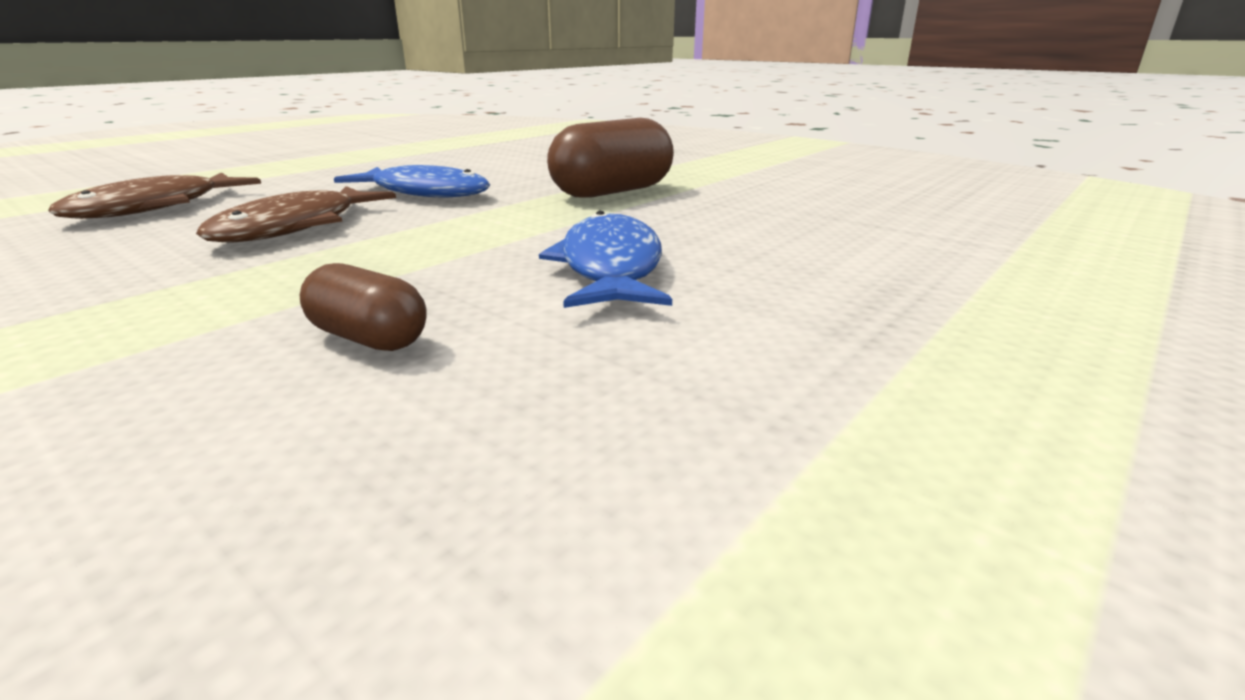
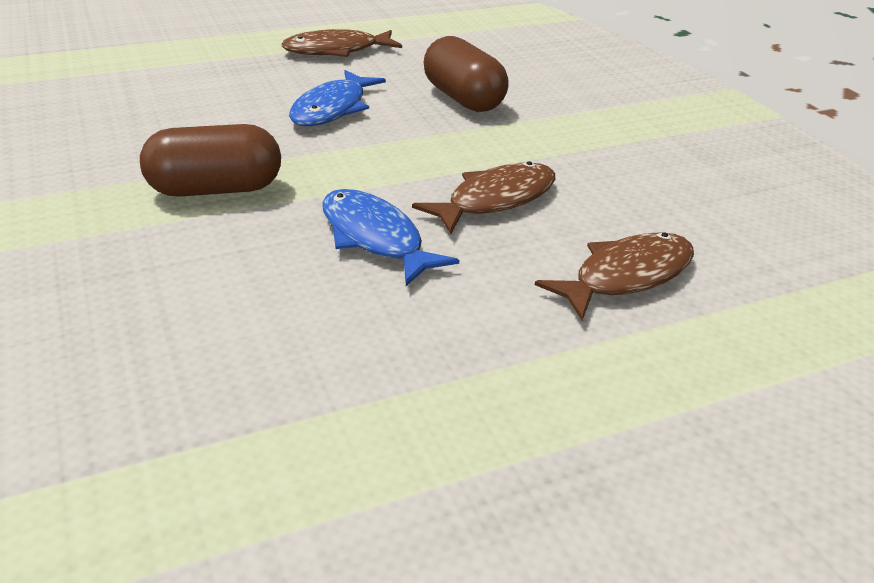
camera: 155 degrees left, 10 degrees up
brown capsule [300,263,427,351] -> brown capsule [424,36,509,112], size x1.83
none -> brown fish [281,29,402,57]

